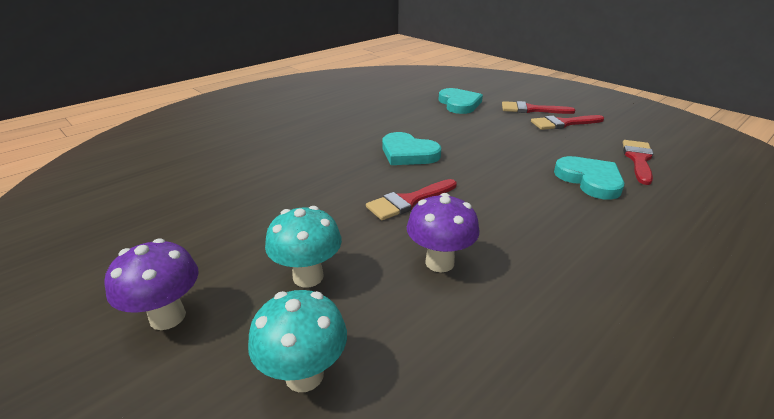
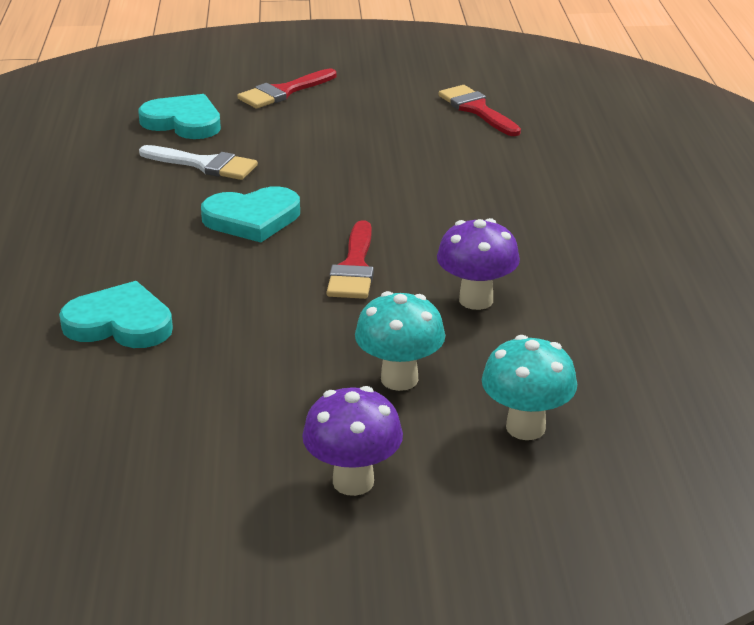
camera: 50 degrees left, 0 degrees up
red brush [531,115,604,130] -> none
turquoise heart [554,156,624,200] -> turquoise heart moved to [59,281,173,348]
none -> white brush [139,145,258,180]

